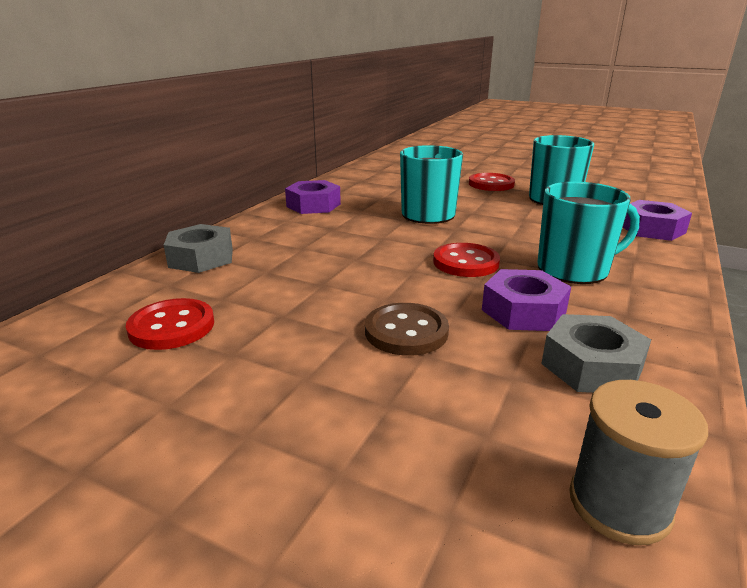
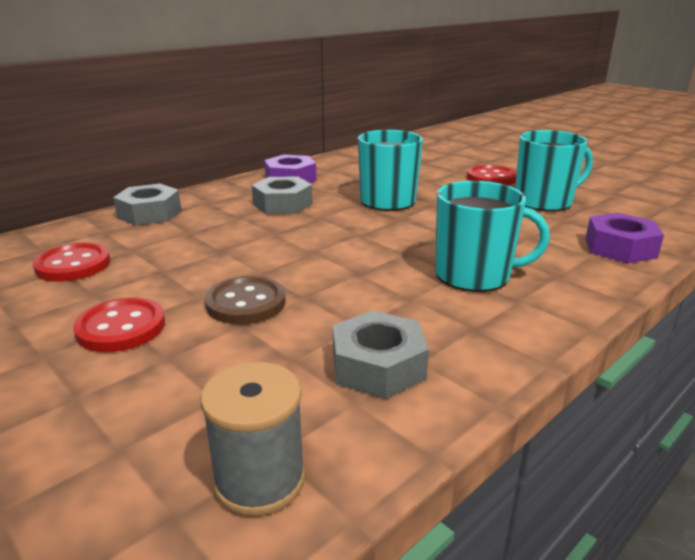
camera: 20 degrees right, 0 degrees up
red button [433,243,500,277] -> red button moved to [73,297,165,352]
purple nut [482,269,571,331] -> none
none -> grey nut [252,177,313,214]

